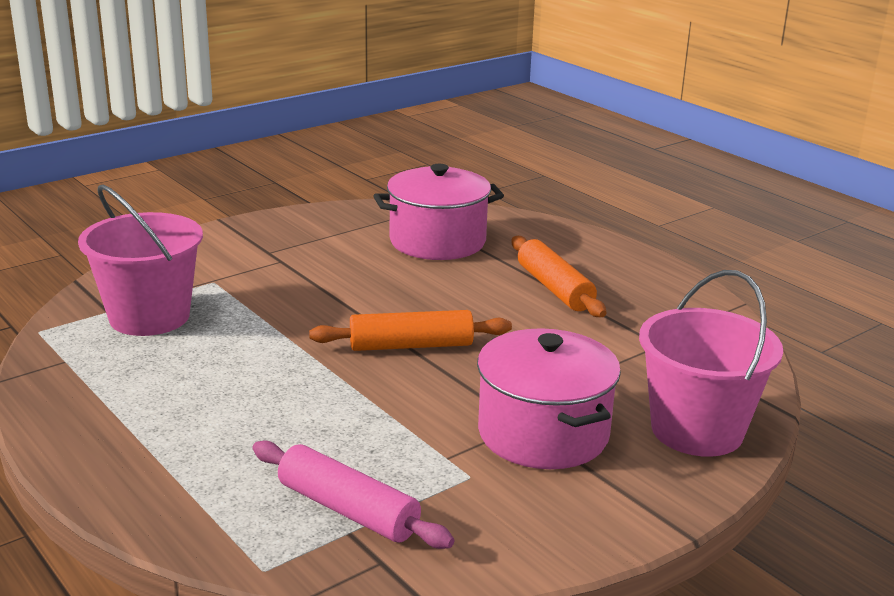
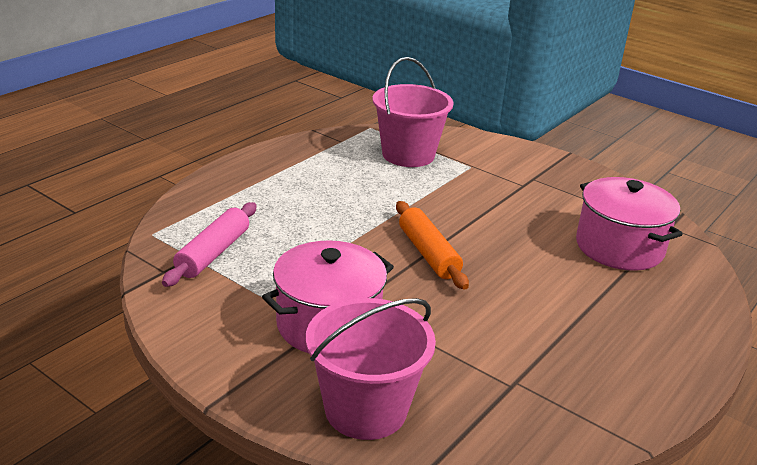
camera: 75 degrees right, 5 degrees up
orange rolling pin [512,236,606,317] -> none

